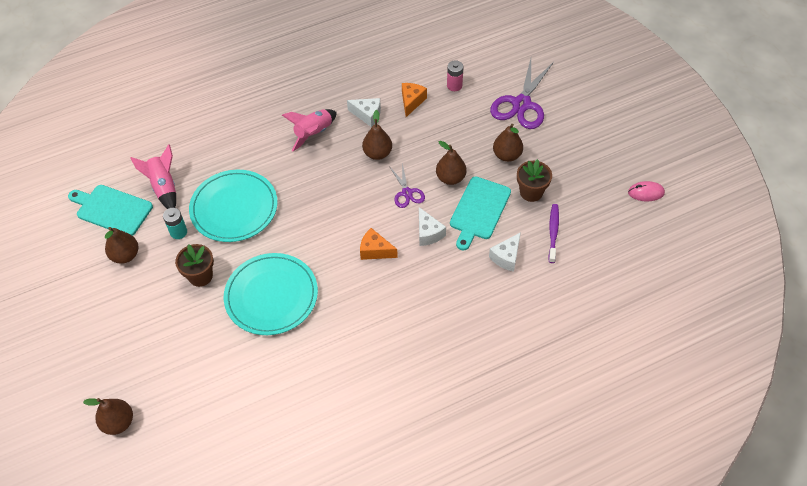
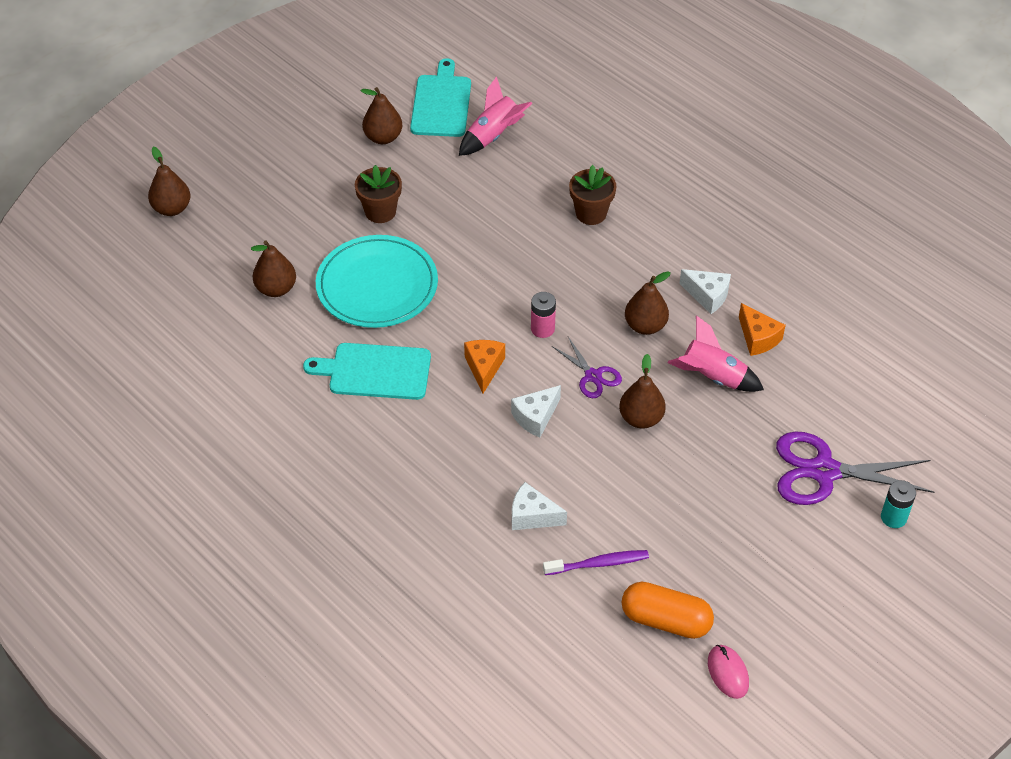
camera: 70 degrees right, 5 degrees down
turquoise battery [163,208,187,239] -> turquoise battery moved to [881,480,916,528]
turquoise plate [189,170,278,242] -> none
pink rocket [282,109,337,151] -> pink rocket moved to [667,315,764,392]
white cheese [347,98,381,127] -> white cheese turned 60 degrees counterclockwise [679,269,731,314]
purple scissors [389,163,425,208] -> purple scissors turned 90 degrees counterclockwise [552,337,622,398]
orange cheese [402,83,427,117] -> orange cheese turned 60 degrees clockwise [739,303,786,356]
pink battery [447,60,464,91] -> pink battery moved to [531,292,556,338]
turquoise cutting board [450,177,511,250] -> turquoise cutting board moved to [303,343,431,400]
brown pear [493,124,523,162] -> brown pear moved to [251,241,296,297]
brown flower pot [517,159,552,202] -> brown flower pot moved to [569,165,616,225]
none -> orange capsule [622,582,714,639]

